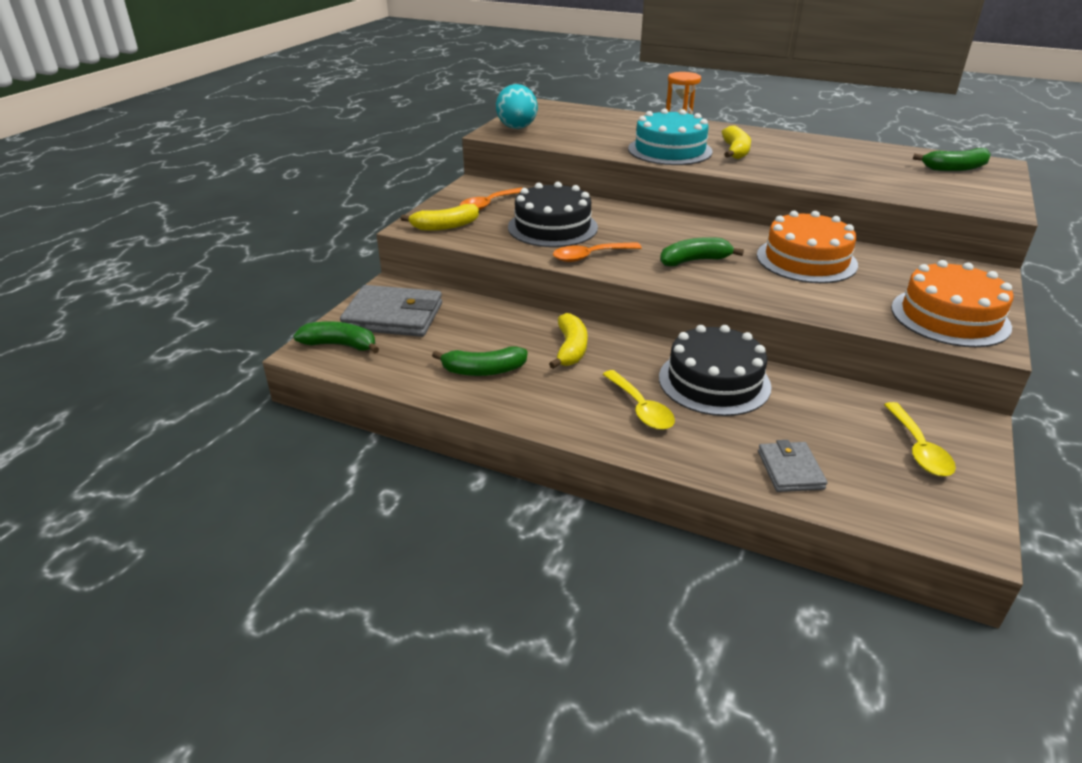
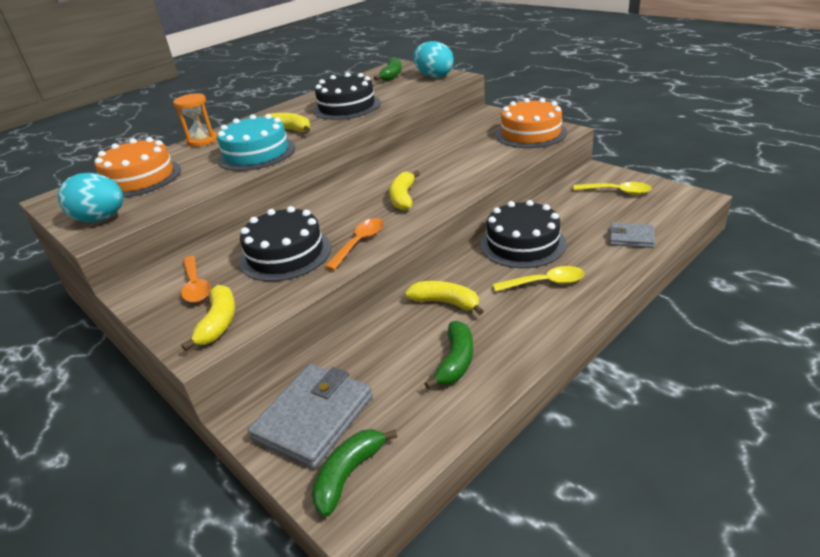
camera: 65 degrees left, 0 degrees up
orange spoon [553,242,642,262] -> orange spoon turned 150 degrees counterclockwise [325,218,384,270]
green banana [660,237,744,266] -> yellow banana [389,171,420,210]
orange cake [757,211,858,283] -> orange cake moved to [94,137,181,198]
none -> black cake [313,73,381,120]
none -> turquoise egg [413,41,454,78]

